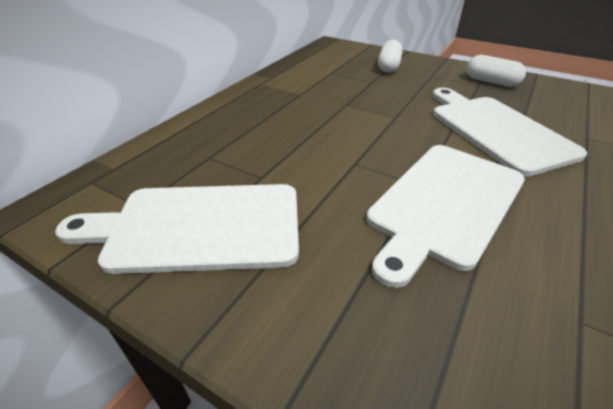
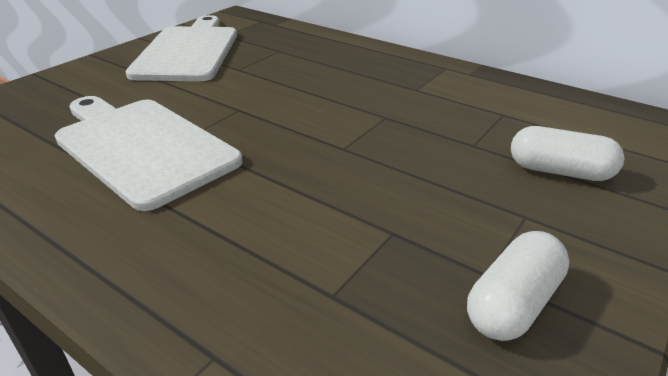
camera: 95 degrees right, 5 degrees down
white cutting board [432,88,587,176] -> none

